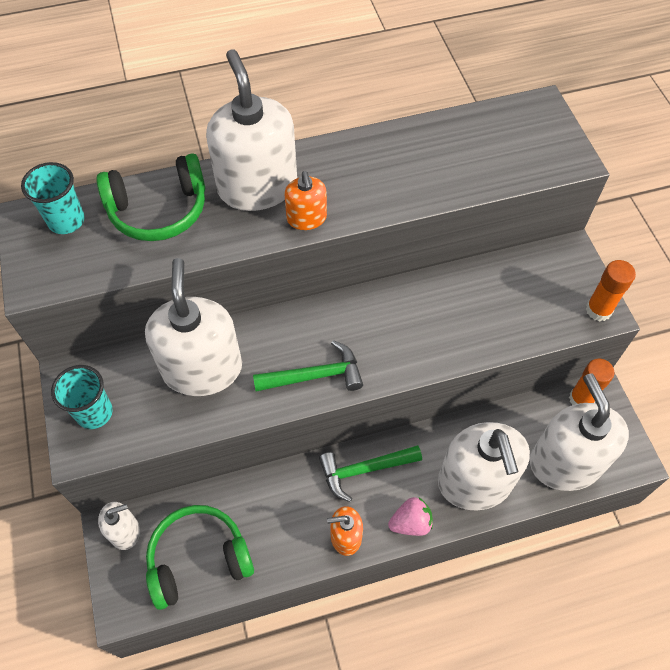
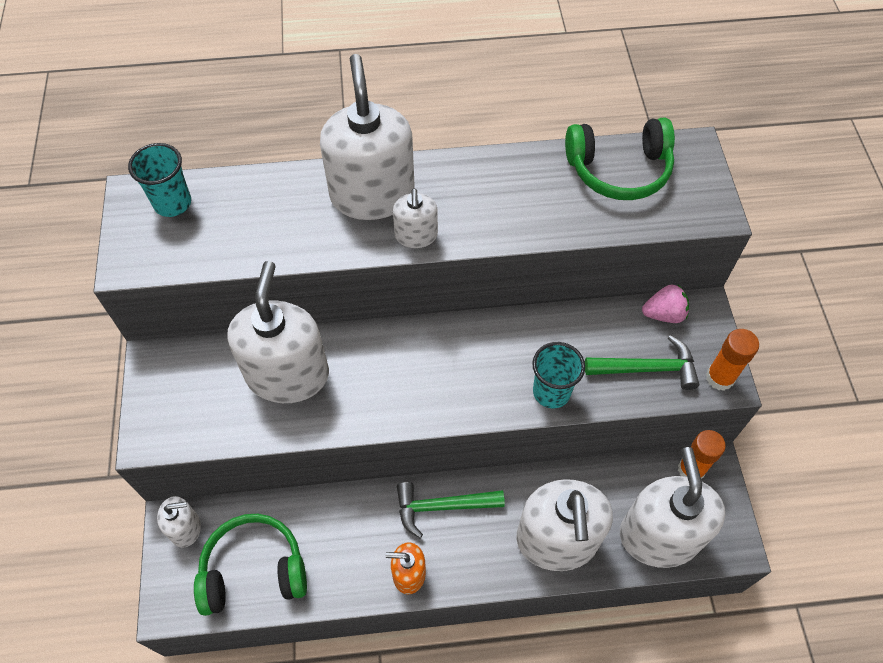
camera: 10 degrees right, 0 degrees up
turquoise cup [51,365,113,429] -> turquoise cup moved to [532,342,585,408]
green headphones [96,153,205,241] -> green headphones moved to [565,117,675,200]
green hammer [253,340,363,392] -> green hammer moved to [585,335,700,390]
orange soap dispenser [284,171,327,230] -> white soap dispenser [393,188,438,248]
pink strawberry [388,497,433,536] -> pink strawberry moved to [642,284,689,323]

